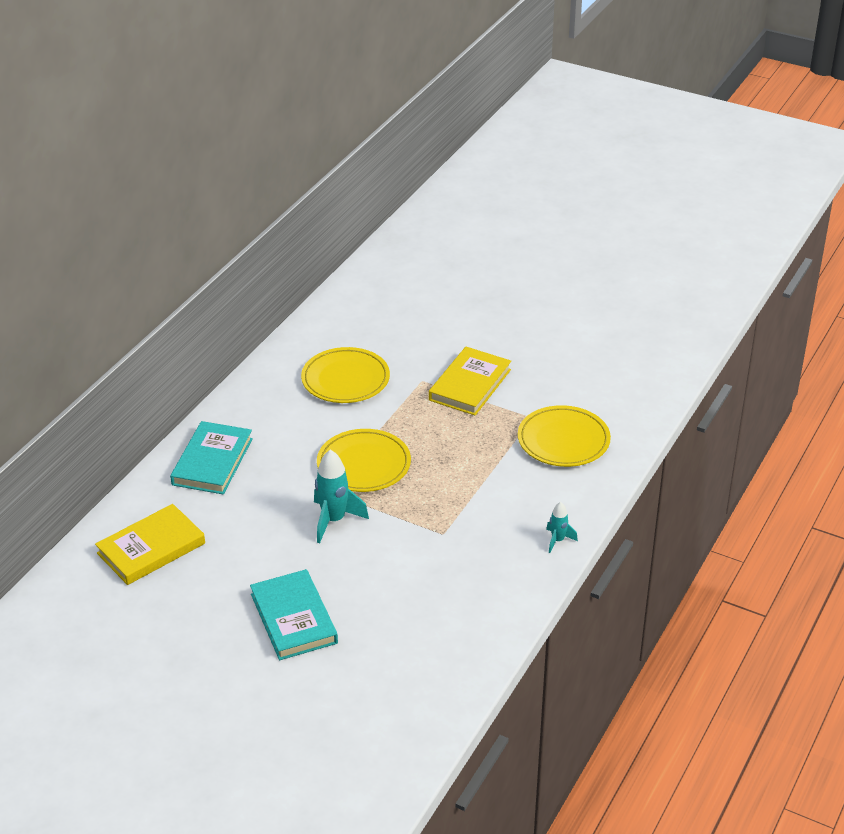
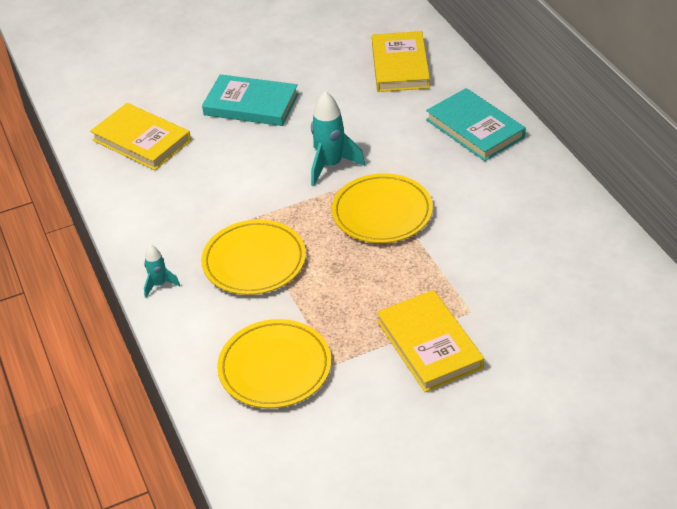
camera: 130 degrees right, 5 degrees up
yellow plate [301,347,390,403] -> yellow plate moved to [201,220,306,295]
none -> yellow book [90,103,191,170]

